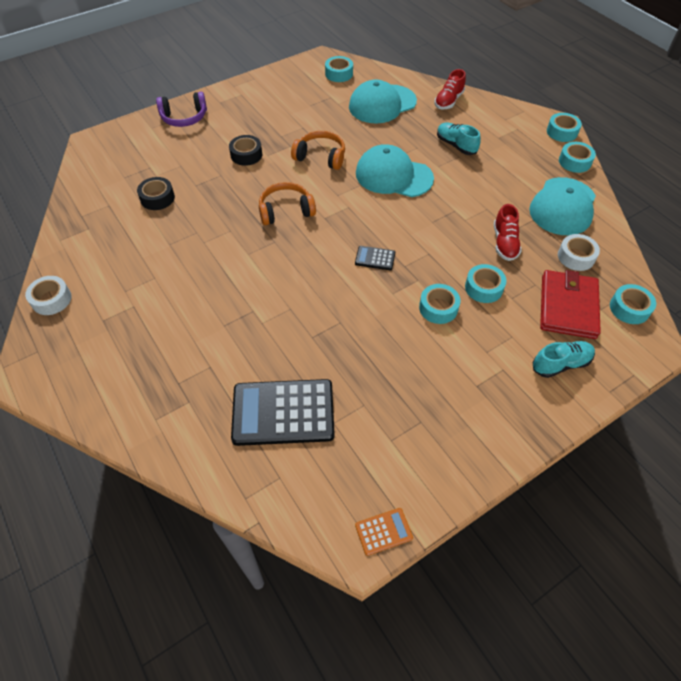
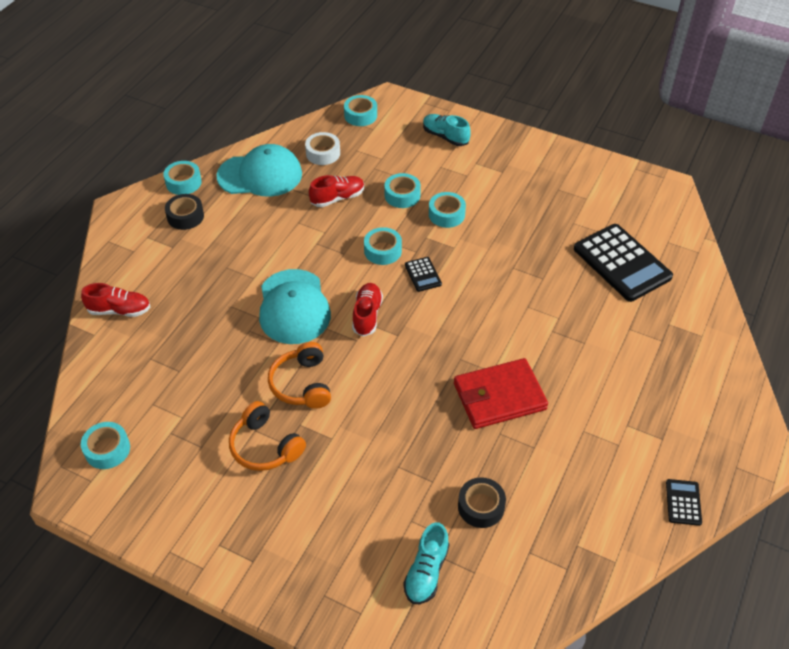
camera: 120 degrees left, 5 degrees down
white tape [25,276,72,315] -> black calculator [666,479,702,526]
purple headphones [156,92,207,127] -> none
black tape [229,135,262,166] -> black tape moved to [165,194,204,230]
orange headphones [259,182,316,225] -> orange headphones moved to [229,401,306,471]
turquoise cap [349,79,417,124] -> none
orange calculator [355,508,413,556] -> none
turquoise shoe [437,123,481,155] -> turquoise shoe moved to [403,522,449,604]
red wallet [540,270,601,339] -> red wallet moved to [454,358,548,429]
turquoise tape [547,113,582,142] -> turquoise tape moved to [364,227,402,265]
none -> red shoe [352,283,383,337]

